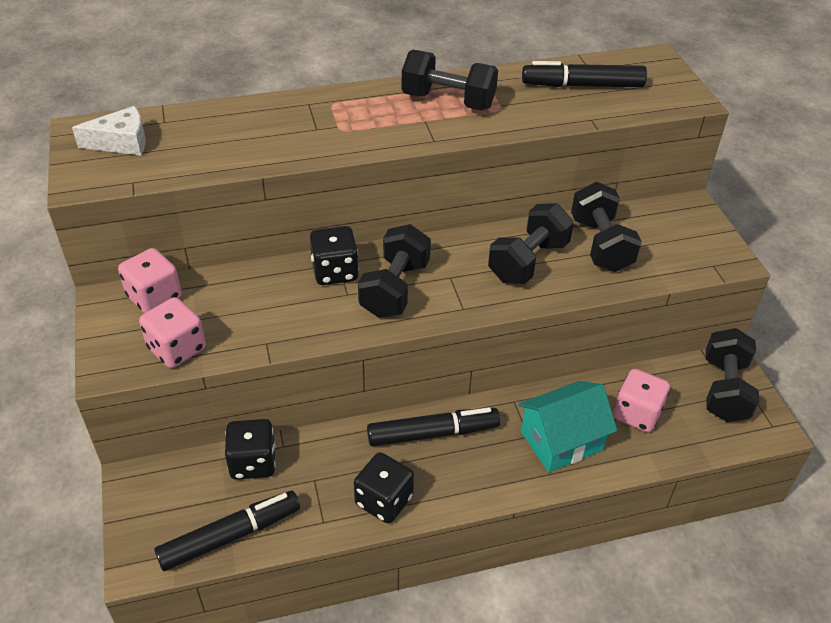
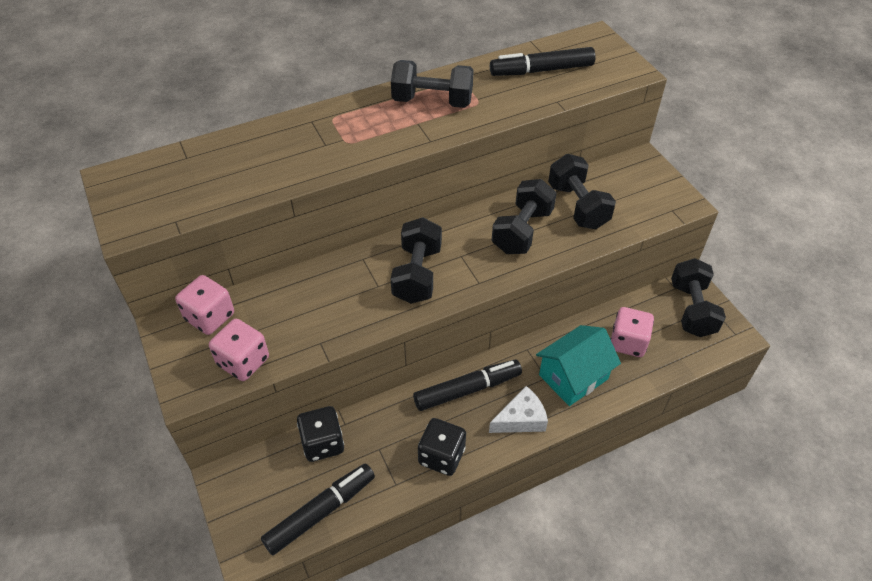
camera: 10 degrees left, 5 degrees up
white cheese [72,106,146,155] -> white cheese moved to [489,386,548,433]
black dice [310,226,359,285] -> none

